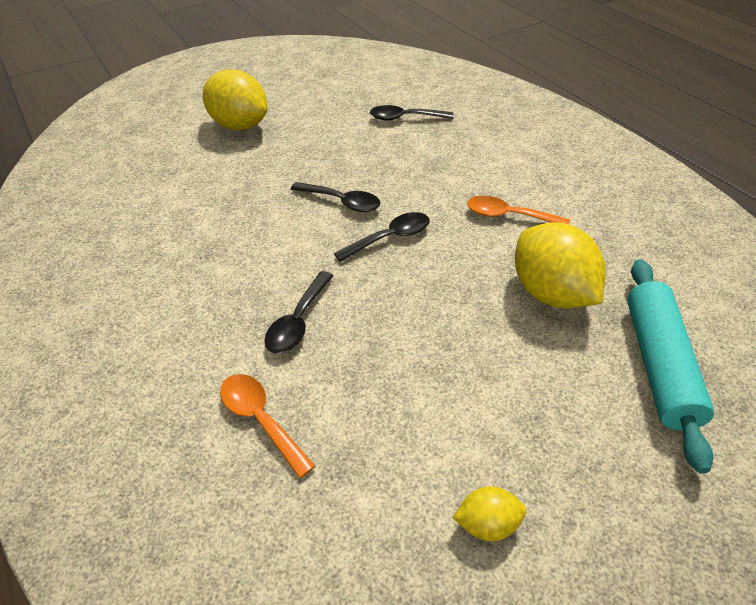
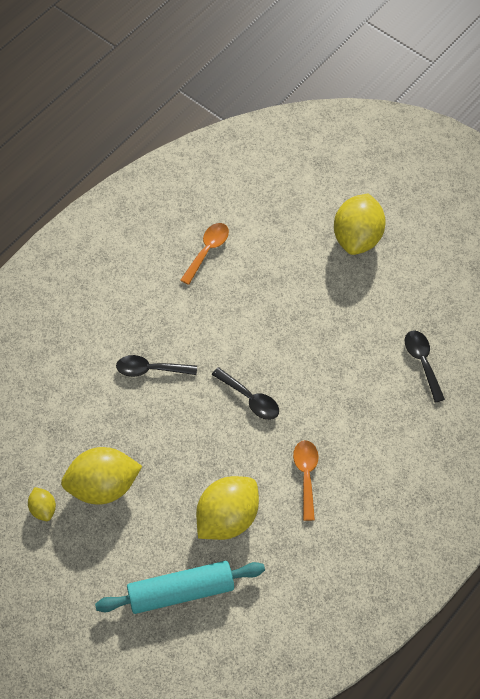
camera: 70 degrees right, 15 degrees up
orange spoon [220,374,315,479] -> orange spoon moved to [181,223,229,285]
black spoon [290,182,381,212] -> none
none -> yellow lemon [61,447,142,505]

